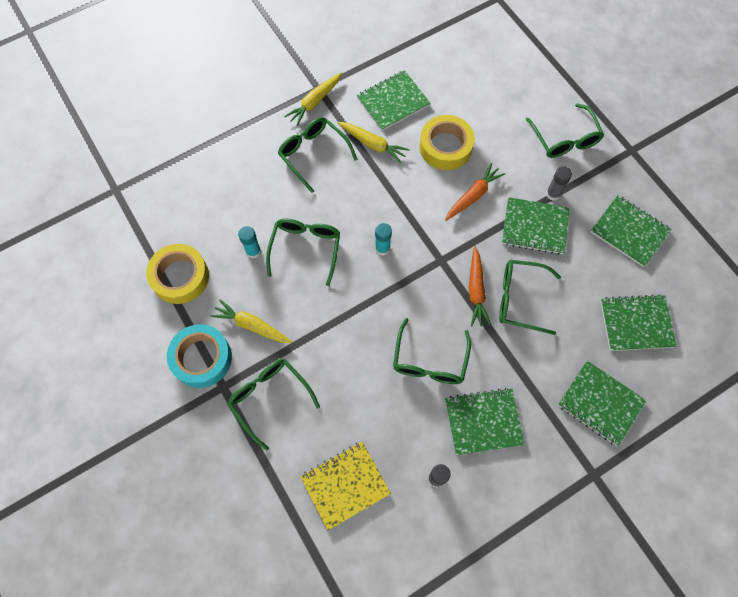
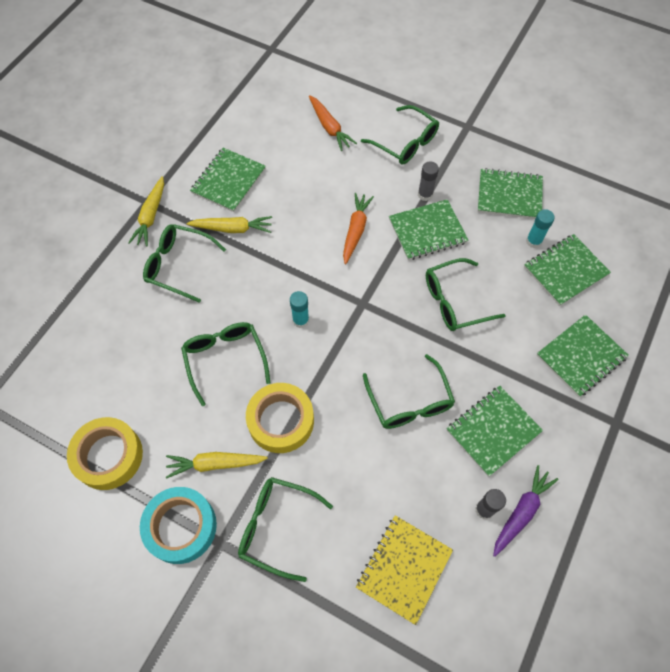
camera: 30 degrees left, 5 degrees down
turquoise glue stick [238,226,261,258] -> turquoise glue stick moved to [526,209,555,248]
yellow tape [419,115,475,170] -> yellow tape moved to [246,383,314,453]
orange carrot [469,246,491,326] -> orange carrot moved to [309,95,357,151]
green notebook [558,361,646,446] -> green notebook turned 45 degrees counterclockwise [537,315,629,397]
none -> purple carrot [493,465,558,557]

